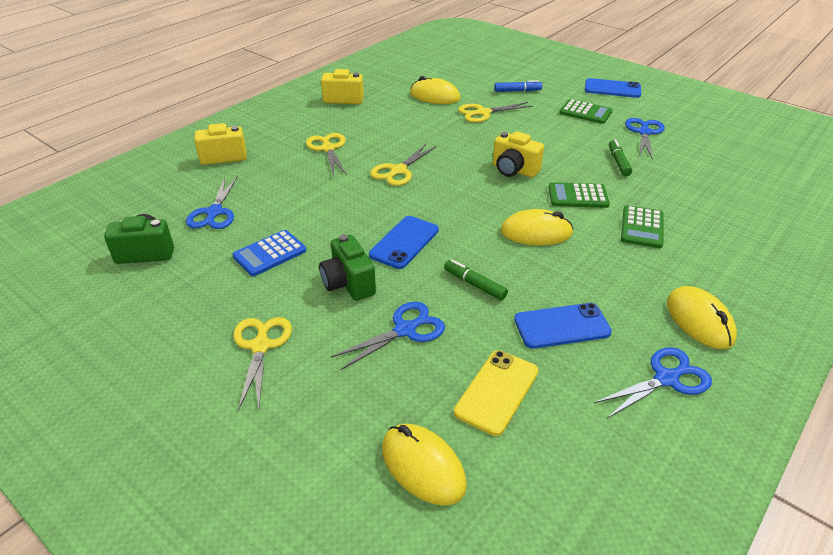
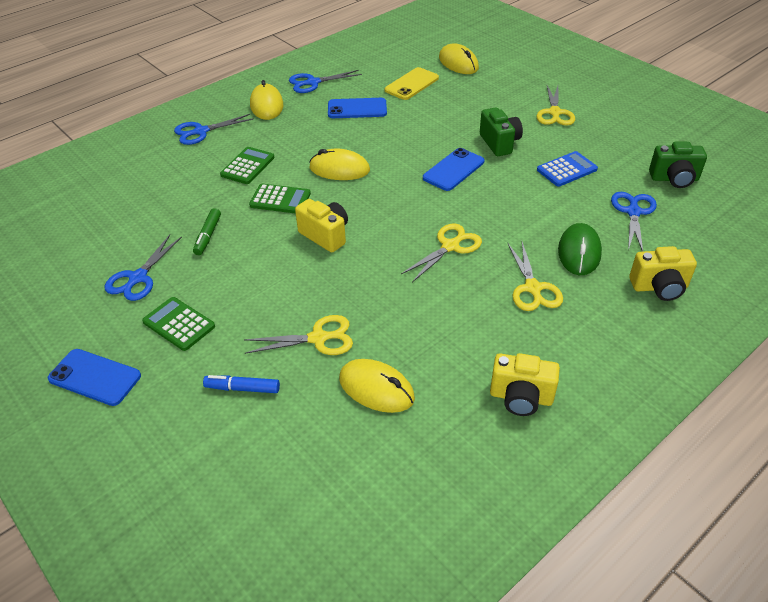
camera: 170 degrees left, 5 degrees up
blue scissors [331,302,445,370] -> blue scissors moved to [174,114,254,145]
green marker [444,259,508,300] -> none
none -> green mouse [558,223,602,275]

